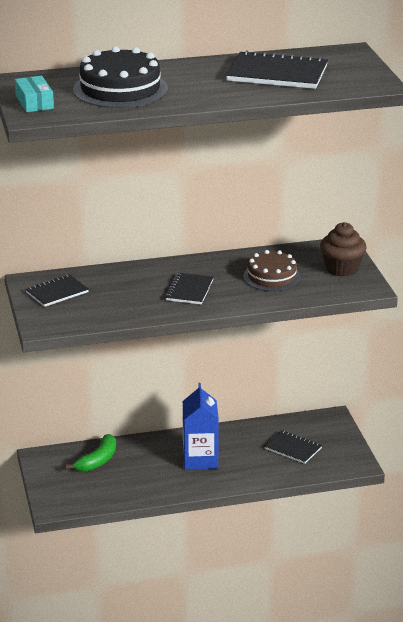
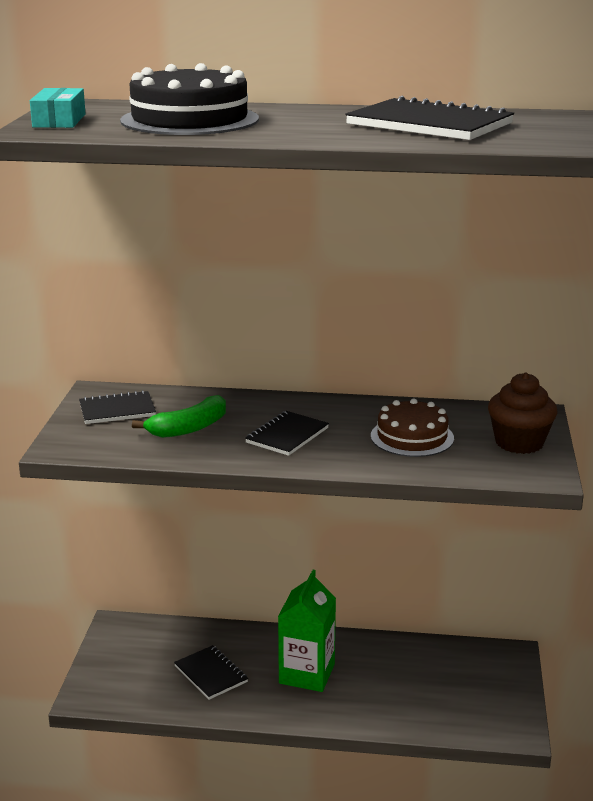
camera: 20 degrees right, 5 degrees down
green banana [65,434,116,472] -> green banana moved to [132,395,226,438]
blue carton [183,383,219,470] -> green carton [278,570,336,692]
black notebook [264,430,322,464] -> black notebook moved to [174,645,248,700]

